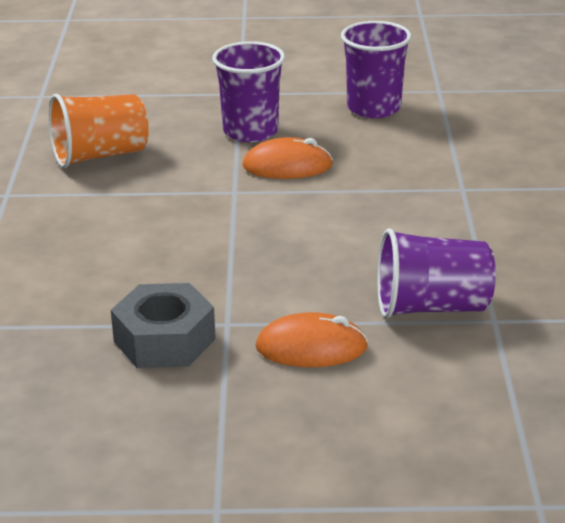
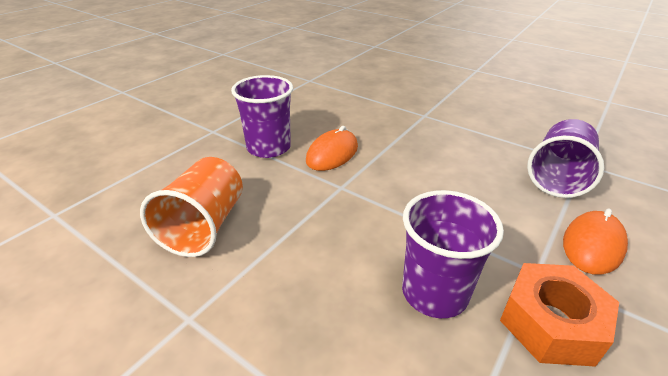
camera: 55 degrees left, 5 degrees up
grey nut [111,283,216,368] -> orange nut [500,263,619,367]
purple cup [341,21,412,118] -> purple cup moved to [402,190,504,318]

